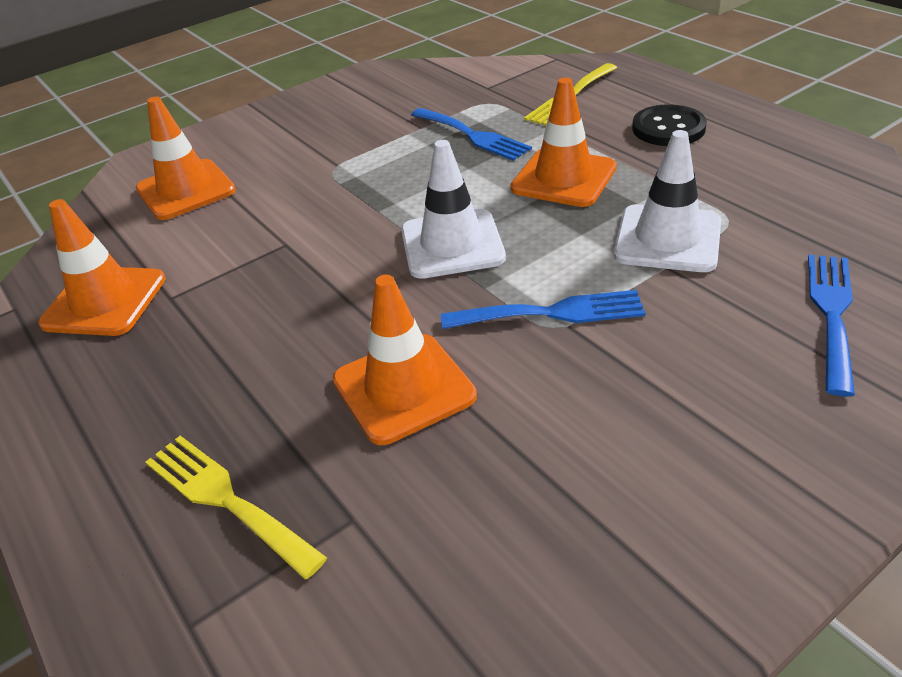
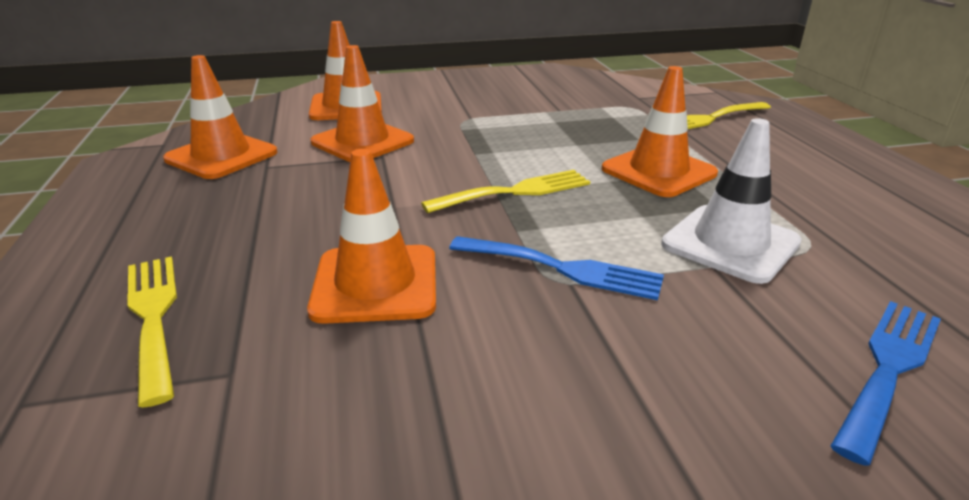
camera: 20 degrees right, 10 degrees down
white traffic cone [401,140,506,279] -> yellow fork [421,170,590,213]
blue fork [411,108,532,161] -> none
black button [632,104,707,146] -> none
none -> orange traffic cone [311,45,414,162]

